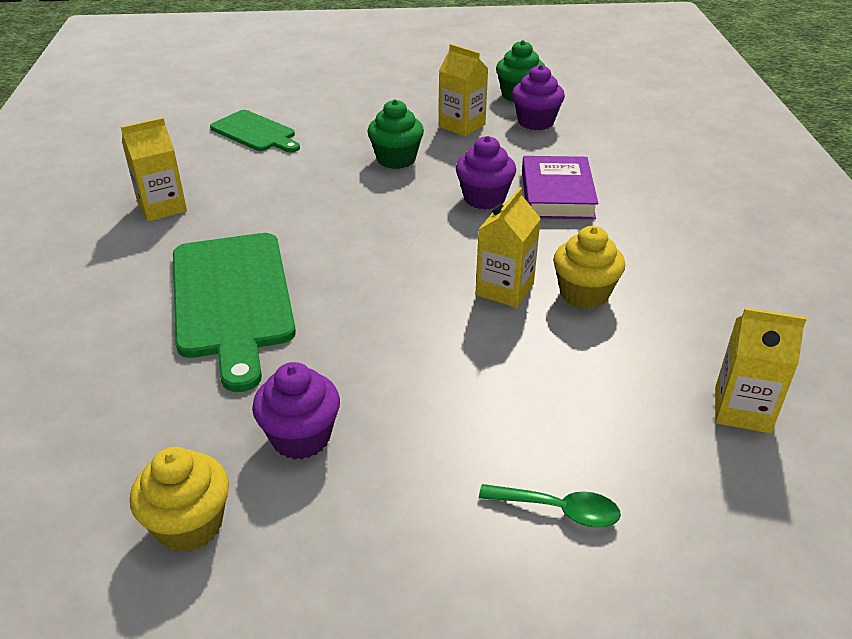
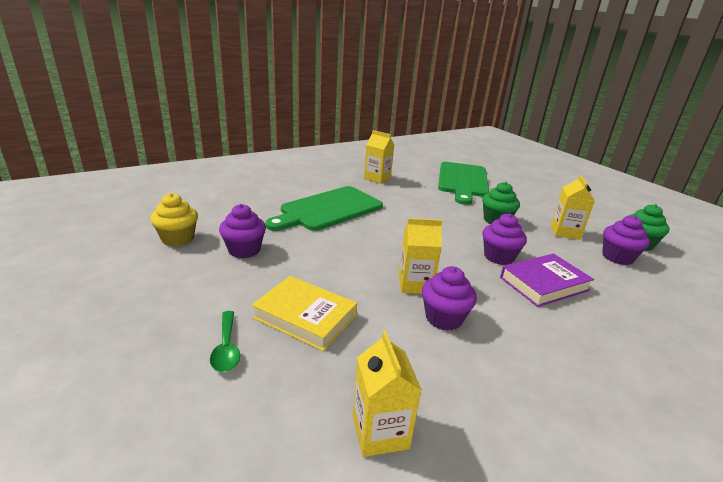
camera: 60 degrees right, 10 degrees down
green cutting board [210,110,300,152] -> green cutting board [438,162,489,205], size x1.71
yellow cupcake [553,226,625,309] -> purple cupcake [422,266,477,331]
none -> yellow book [252,276,357,351]

